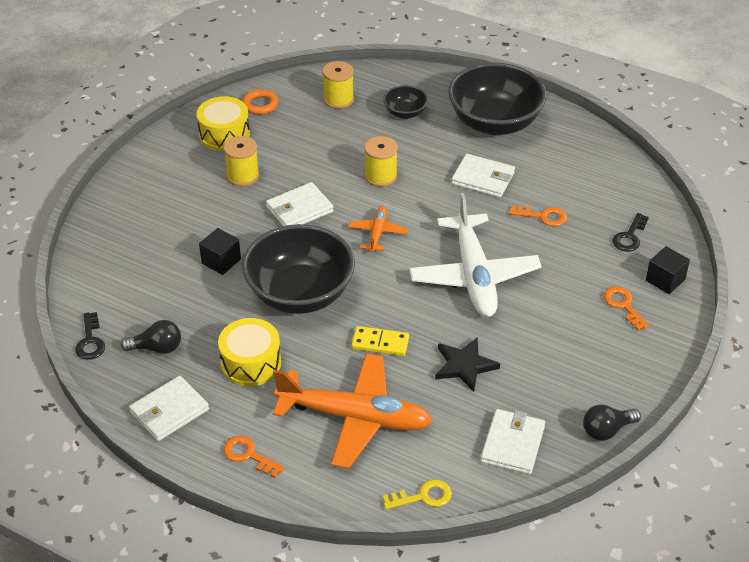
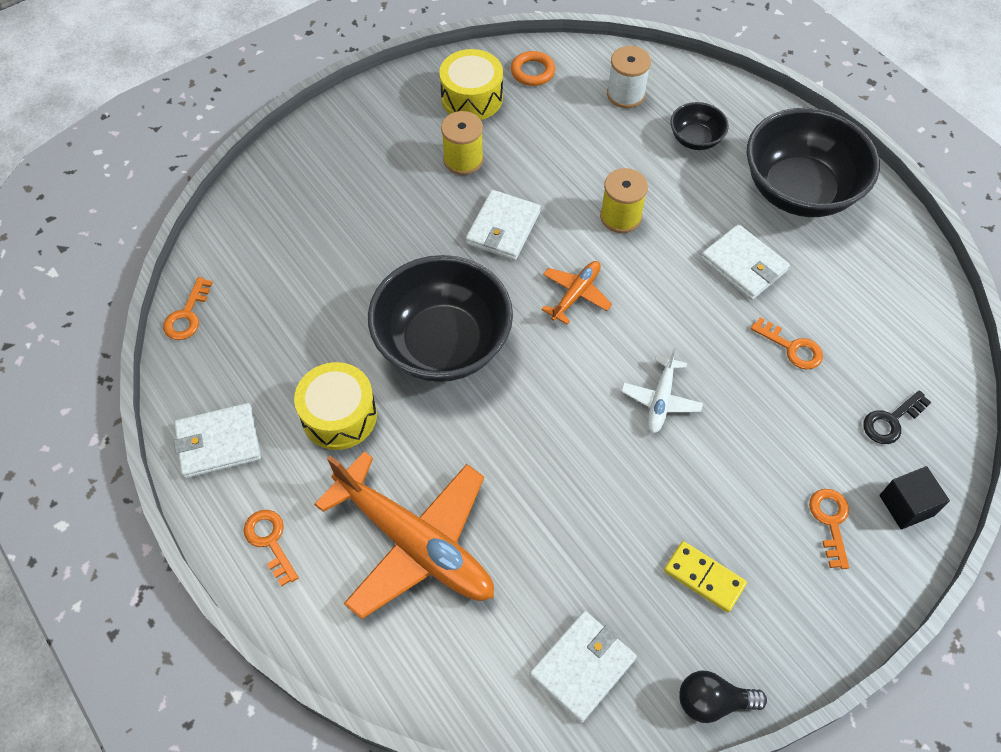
camera: 25 degrees right, 15 degrees up
black key [75,312,105,360] -> orange key [163,277,213,340]
black light bulb [121,320,181,354] -> none
black cube [199,228,241,275] -> none
white wallet [266,182,334,226] -> white wallet turned 60 degrees counterclockwise [465,190,541,260]
yellow spool [322,61,354,109] -> white spool [607,46,651,108]
yellow domino [351,326,409,356] -> yellow domino moved to [664,541,747,613]
yellow key [383,479,452,510] -> none
white plane [409,193,542,317] -> white plane [621,348,703,433], size x0.47
black star [435,337,500,392] -> none

